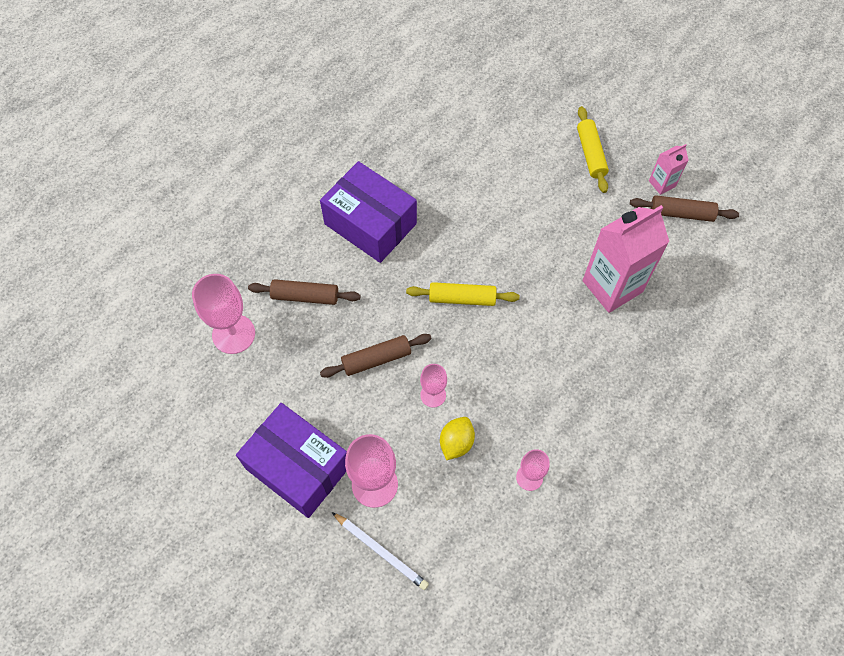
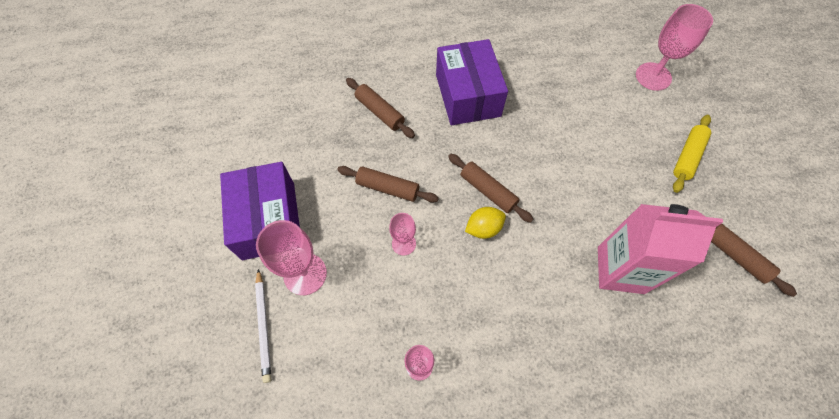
camera: 40 degrees right, 0 degrees up
pink goblet [192,274,255,354] -> pink goblet moved to [636,4,713,91]
yellow rolling pin [406,282,519,306] -> brown rolling pin [448,154,533,223]
yellow lemon [440,417,475,460] -> yellow lemon moved to [465,207,506,239]
pink carton [649,144,688,195] -> none

